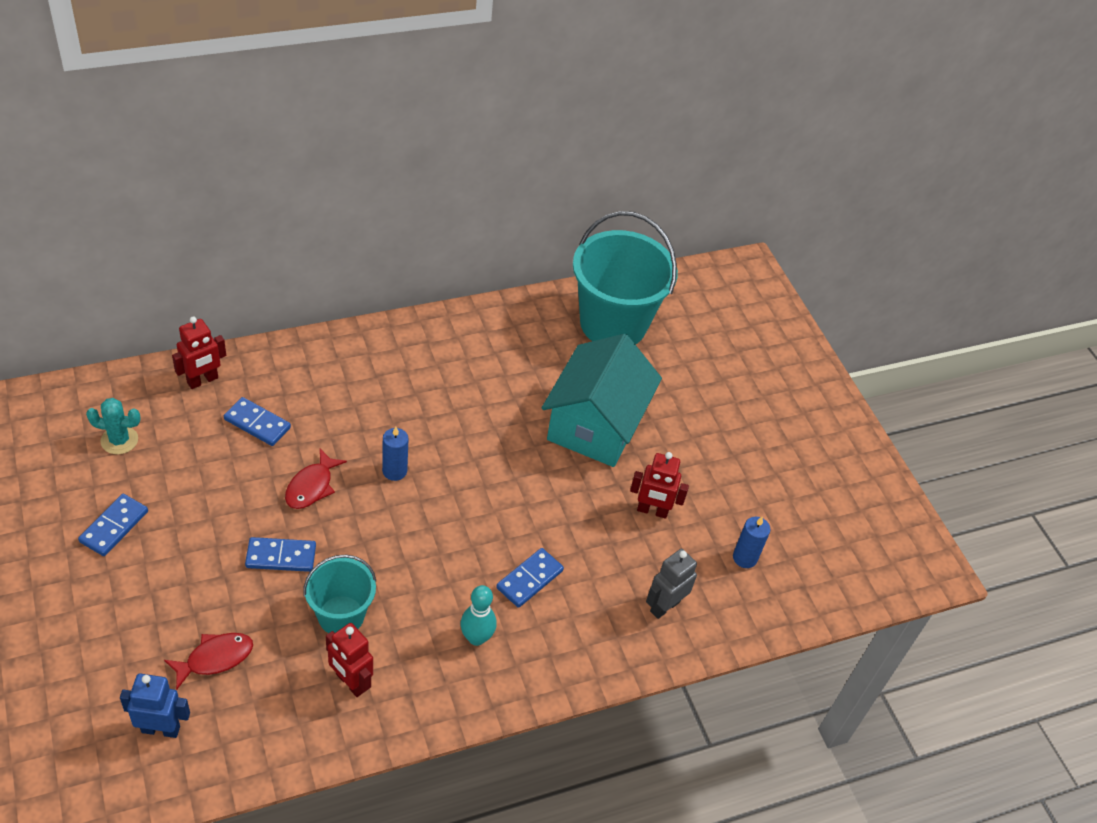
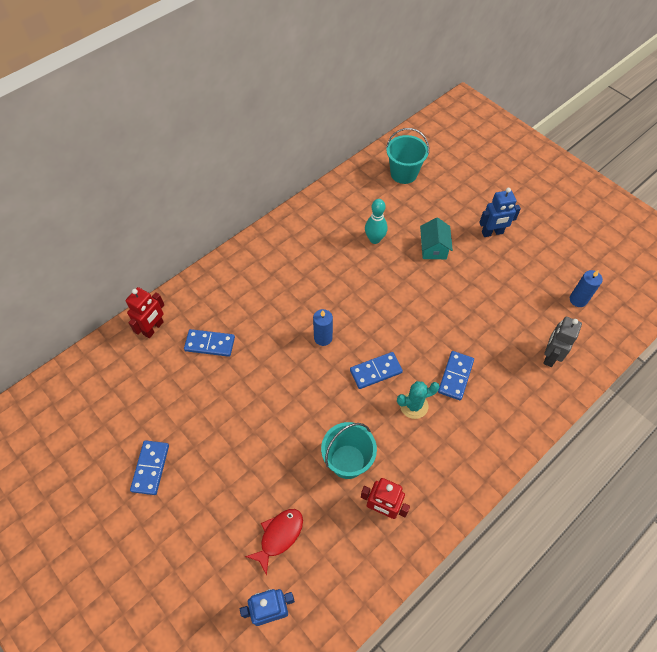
camera: 15 degrees left, 10 degrees up
turquoise cactus [86,398,141,454] -> turquoise cactus moved to [397,381,440,419]
blue domino [245,537,316,572] -> blue domino moved to [350,352,403,389]
red fish [285,449,347,509] -> none
turquoise bowling pin [460,585,497,646] -> turquoise bowling pin moved to [365,199,387,244]
turquoise house [542,334,662,467] -> turquoise house [420,217,453,259], size x0.45
turquoise bucket [573,211,678,345] -> turquoise bucket [386,128,429,184], size x0.56
red robot [630,452,689,519] -> none
none -> blue robot [479,188,521,237]

